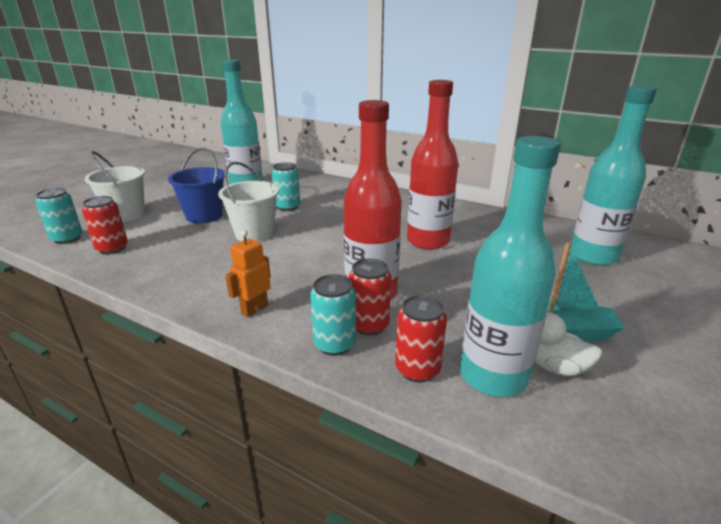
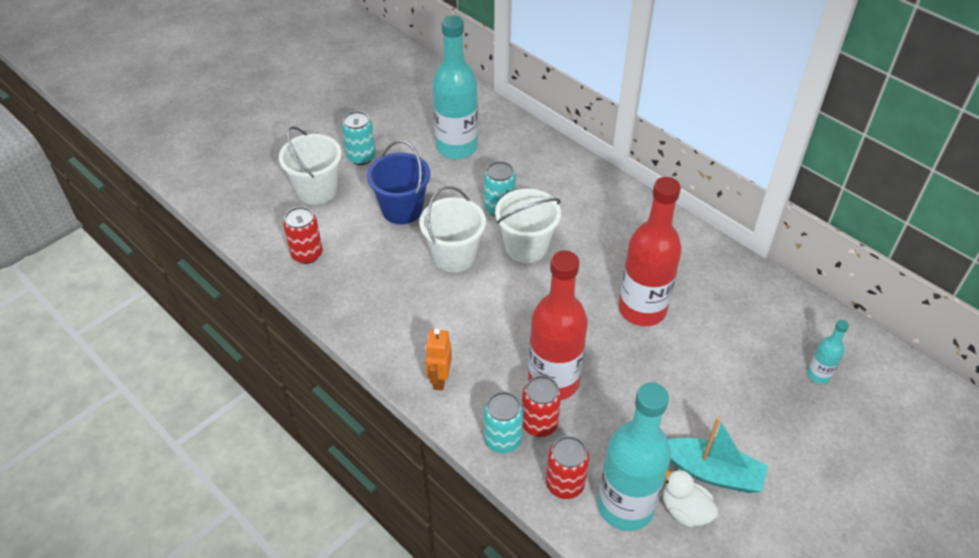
camera: 15 degrees right, 20 degrees up
turquoise can [36,188,83,244] -> turquoise can moved to [342,111,376,165]
orange robot [225,230,271,317] -> orange robot turned 45 degrees counterclockwise [425,328,452,390]
turquoise bottle [570,85,657,266] -> turquoise bottle [807,320,849,384], size x0.46
none -> white bucket [495,189,561,263]

